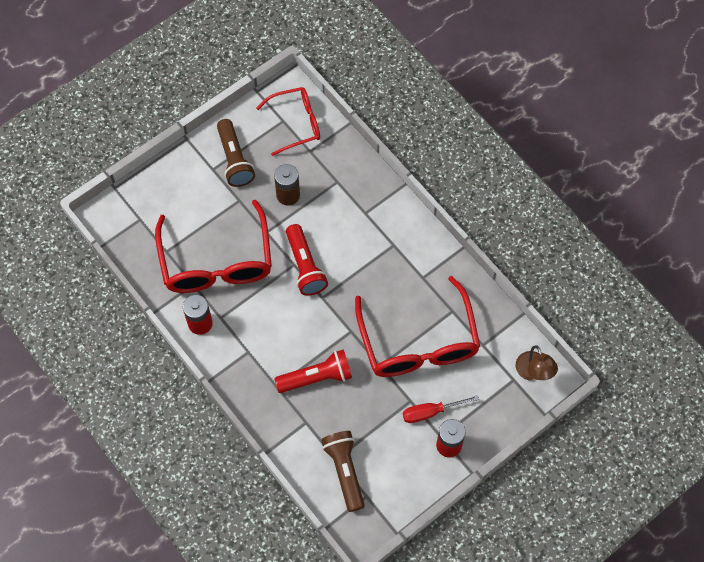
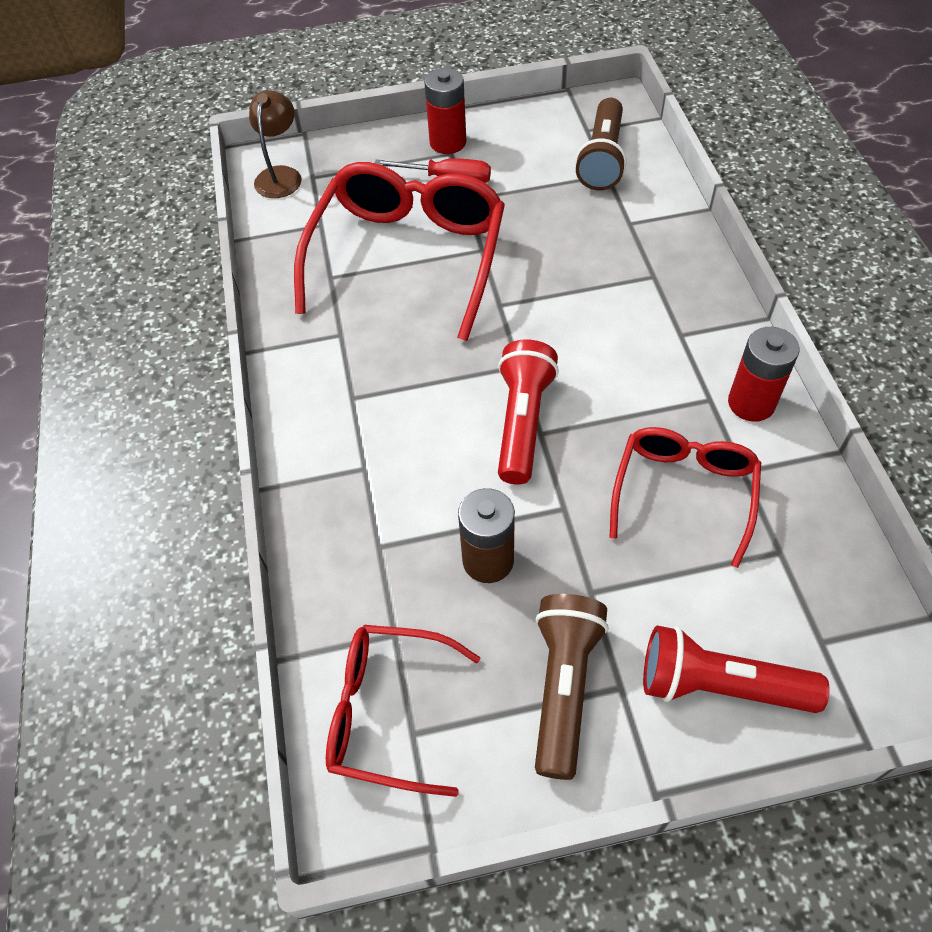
camera: 150 degrees left, 10 degrees down
red glasses [155,200,272,293] -> red glasses [609,427,761,568], size x0.60
red flashlight [274,349,352,393] -> red flashlight moved to [643,625,830,713]

